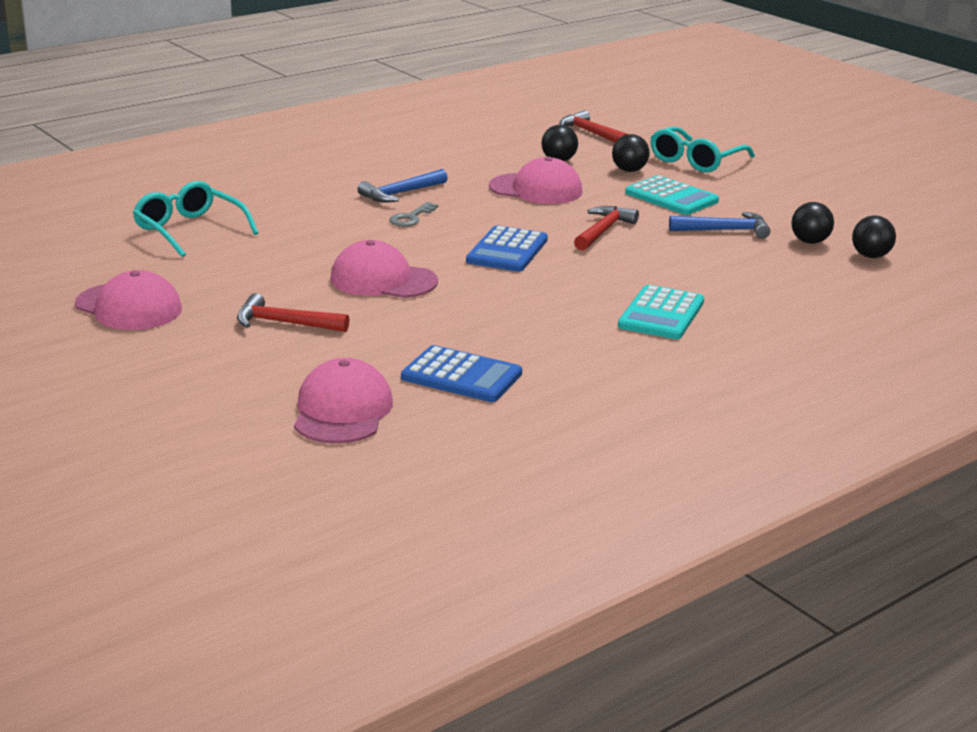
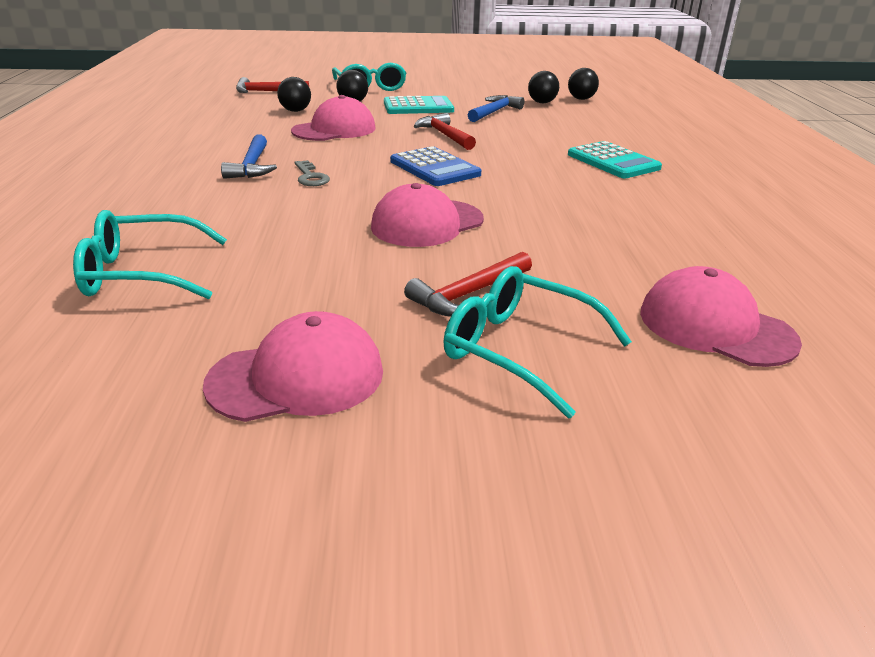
camera: 55 degrees left, 5 degrees up
blue calculator [401,345,522,402] -> none
none -> turquoise glasses [443,266,632,418]

